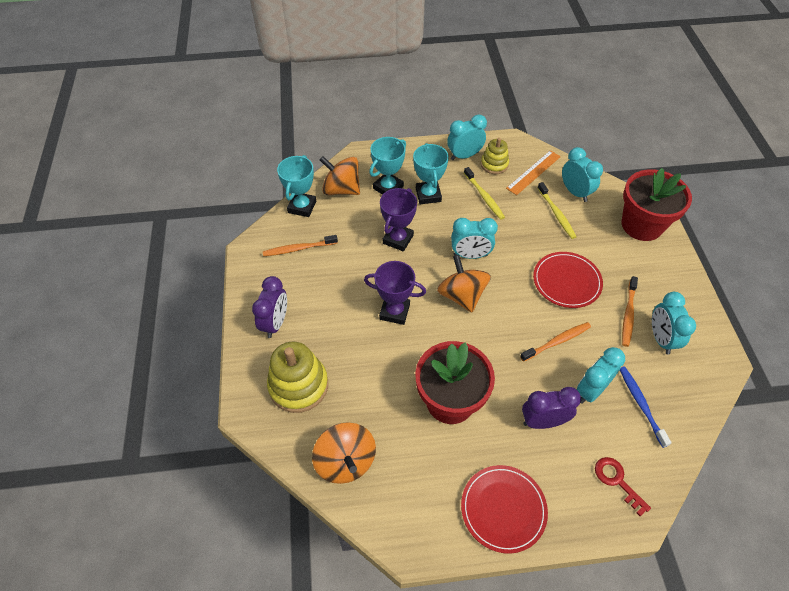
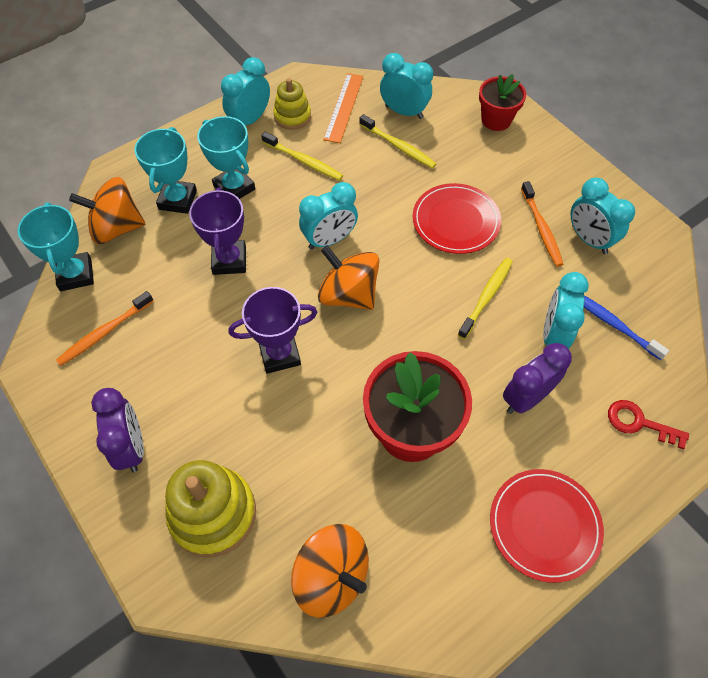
camera: 30 degrees left, 5 degrees up
orange toothbrush [520,322,591,362] -> yellow toothbrush [458,258,513,339]
red flower pot [622,168,692,241] -> red flower pot [479,74,526,131], size x0.59

